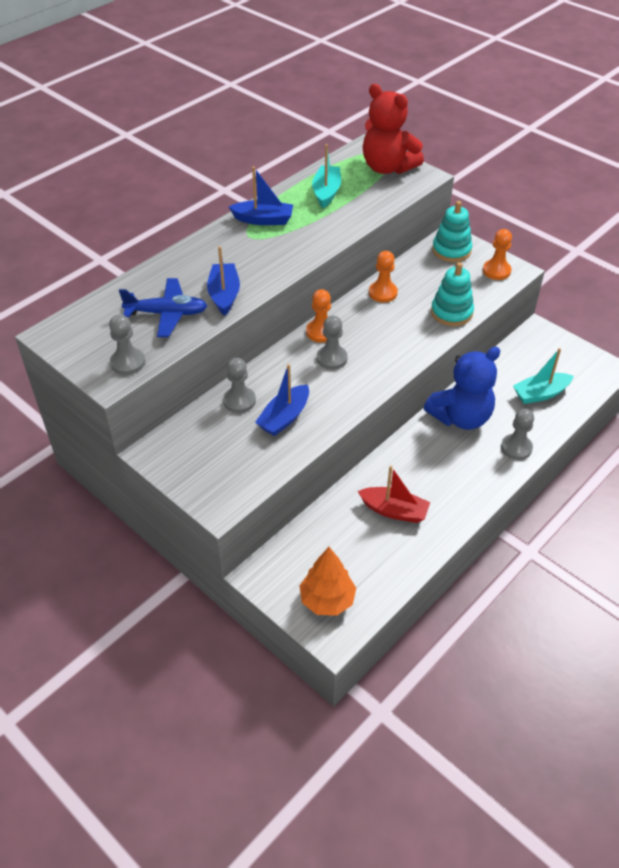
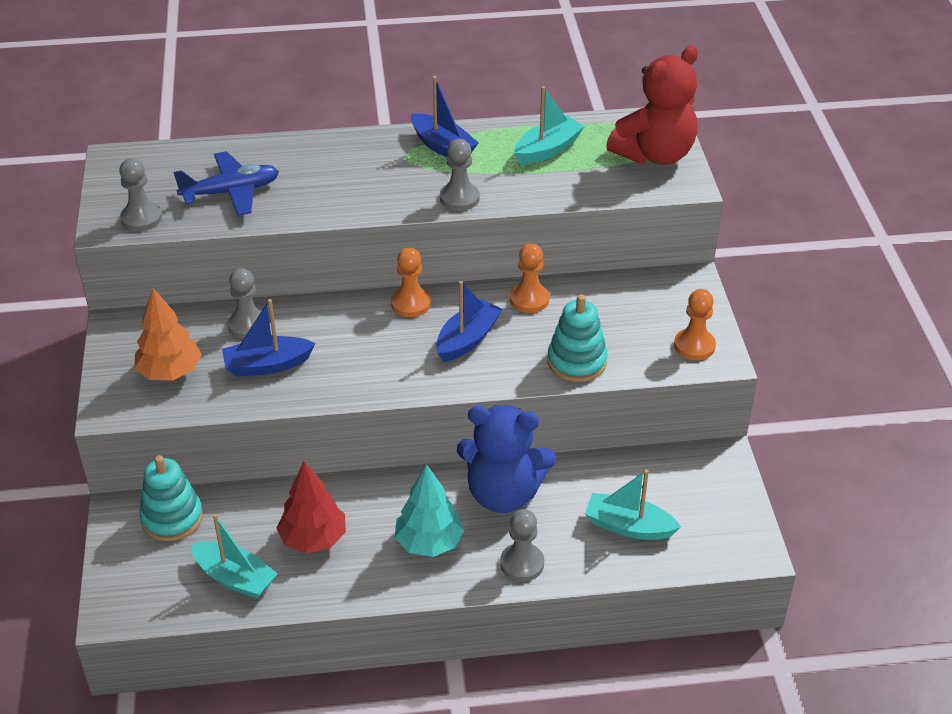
camera: 40 degrees right, 5 degrees down
blue plane [119,278,207,337] -> blue plane turned 60 degrees counterclockwise [173,151,279,216]
blue boat [207,246,240,316] -> blue boat moved to [436,281,503,362]
orange tree [299,547,356,616] -> orange tree moved to [134,288,202,381]
grey pawn [317,316,348,370] -> grey pawn moved to [440,139,480,211]
red boat [358,466,430,523] -> red tree [276,461,346,553]
red teddy bear [363,84,424,174] -> red teddy bear turned 120 degrees counterclockwise [606,45,698,165]
turquoise stacking toy [432,201,472,262] -> turquoise stacking toy moved to [139,455,203,541]
none -> turquoise boat [191,514,278,599]
none -> turquoise tree [395,464,464,557]

